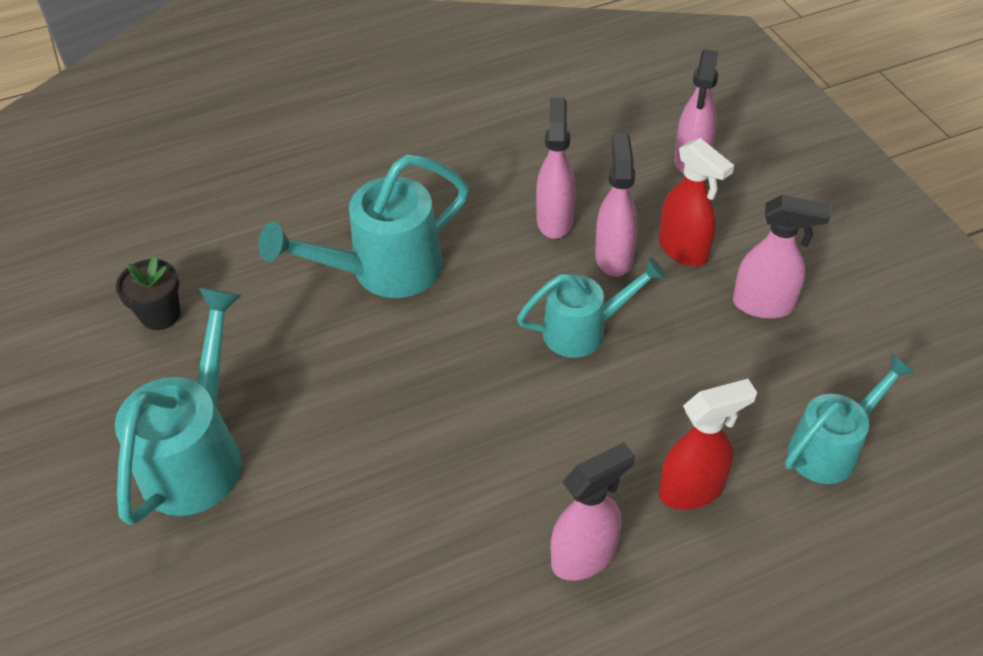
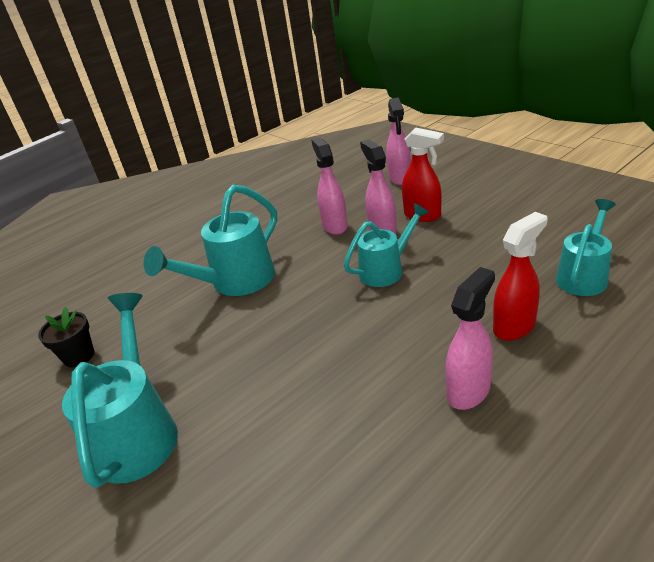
camera: 15 degrees left, 15 degrees down
pink spray bottle [733,195,830,319] -> none

